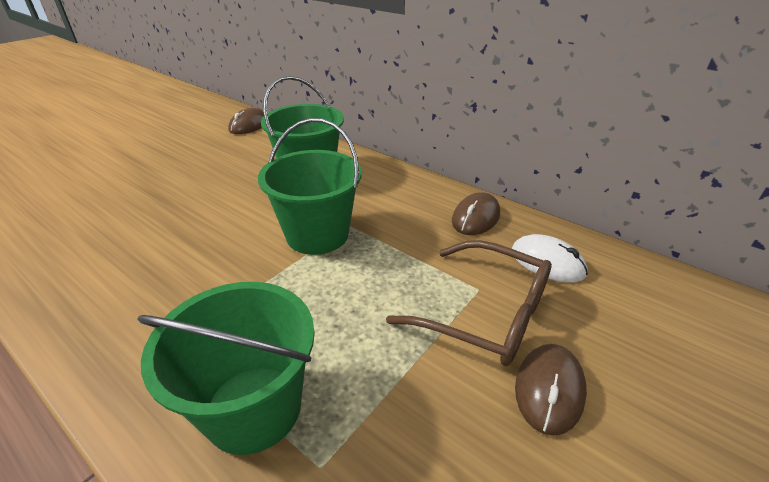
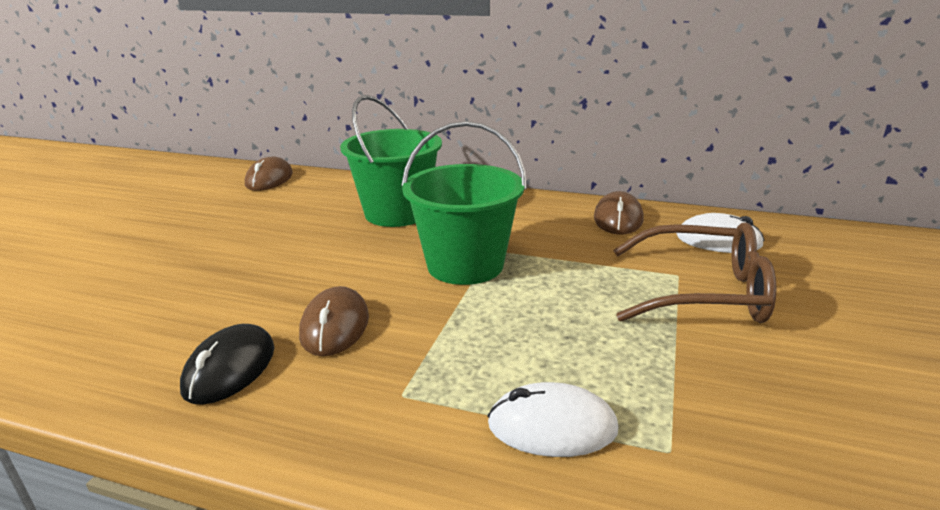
camera: 20 degrees left, 10 degrees down
green bucket [137,282,315,455] -> white mouse [487,382,618,457]
brown mouse [515,344,587,436] -> brown mouse moved to [299,286,369,356]
none -> black mouse [180,324,275,405]

